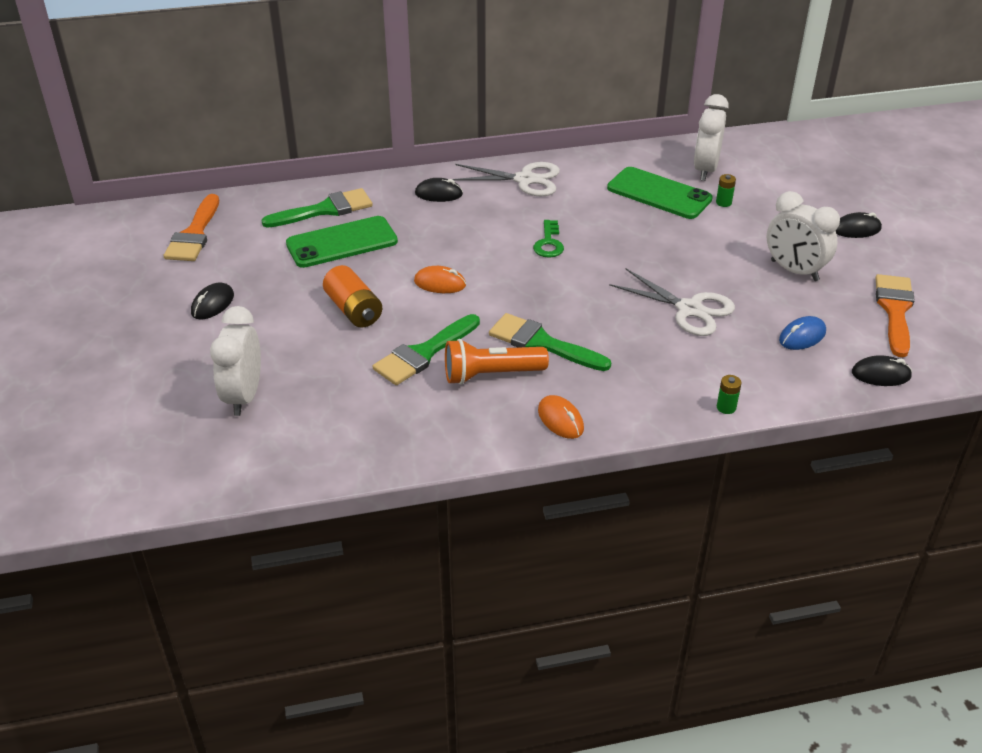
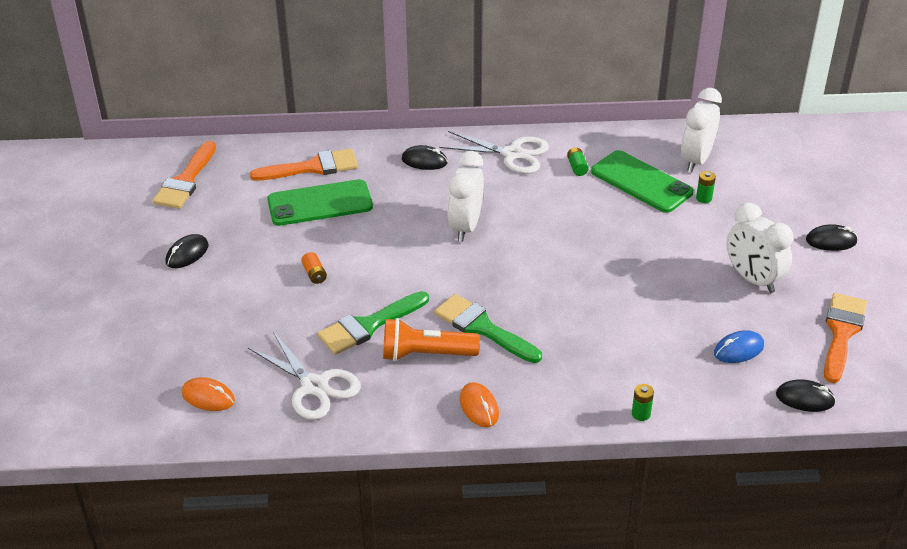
camera: 10 degrees right, 0 degrees up
white clock [210,306,261,416] -> white clock moved to [448,151,484,242]
green brush [261,188,373,228] -> orange brush [250,149,358,181]
orange battery [323,265,382,328] -> orange battery [301,252,327,284], size x0.51
orange mouse [414,266,466,293] -> orange mouse moved to [182,377,235,411]
green key [533,220,564,258] -> none
white scissors [609,269,735,336] -> white scissors moved to [248,331,361,420]
none -> green battery [567,147,589,176]

